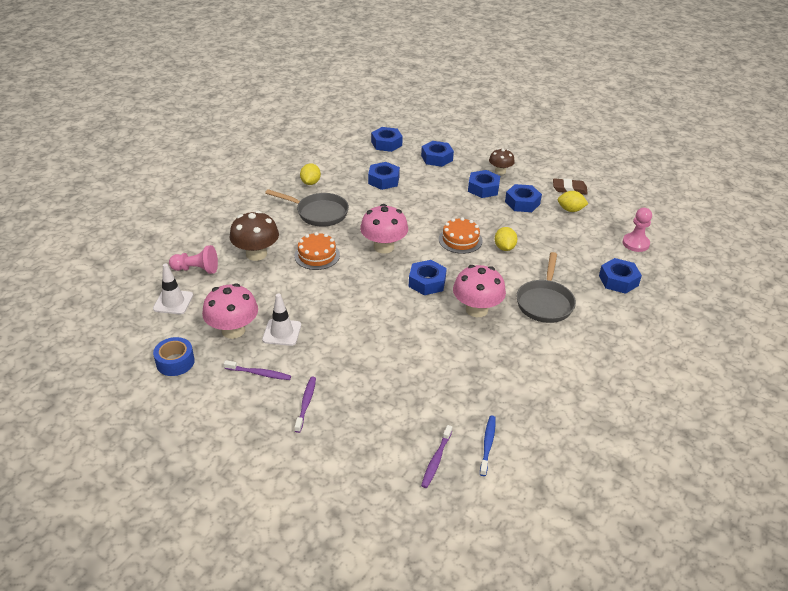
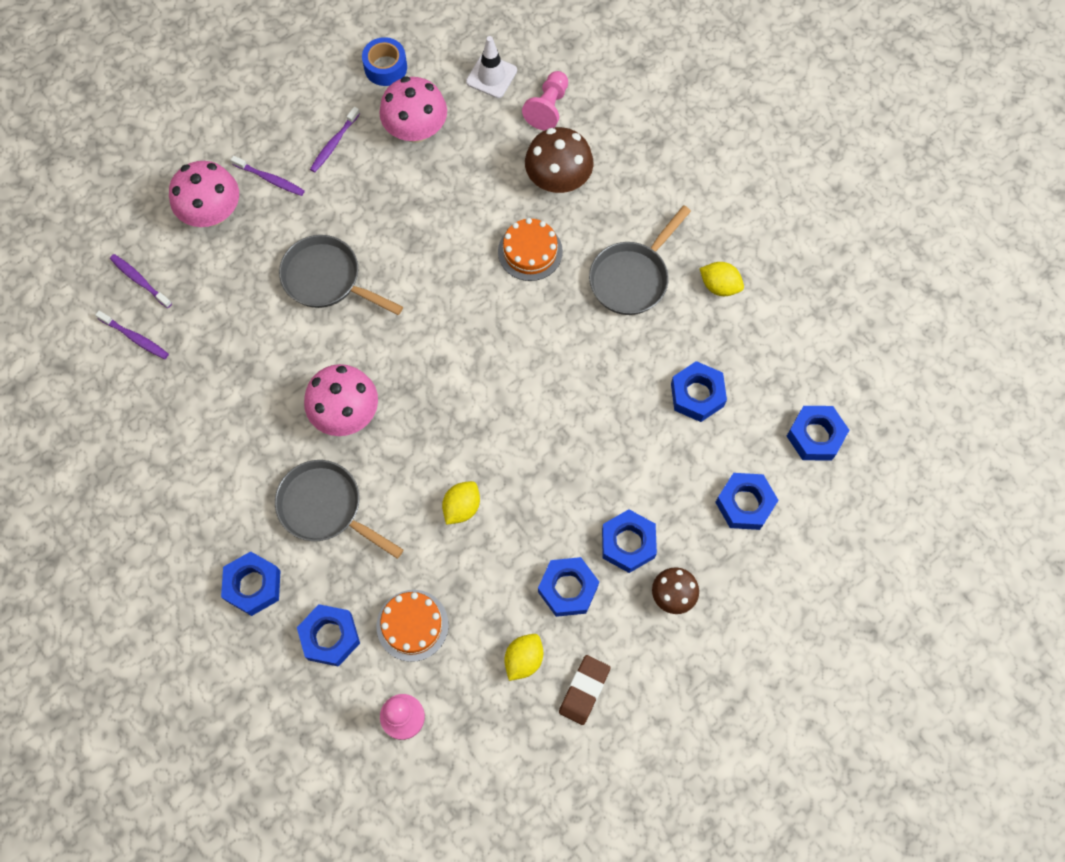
camera: 110 degrees right, 30 degrees up
white traffic cone [262,293,301,346] -> none
pink mushroom [360,204,408,254] -> pink mushroom moved to [169,161,239,227]
blue nut [409,260,447,295] -> blue nut moved to [221,551,280,616]
orange cake [439,217,483,254] -> orange cake moved to [377,590,449,662]
blue toothbrush [480,416,496,476] -> purple toothbrush [95,311,169,359]
yellow lemon [495,227,517,251] -> yellow lemon turned 75 degrees counterclockwise [442,481,480,525]
none -> grey pan [279,235,403,315]

